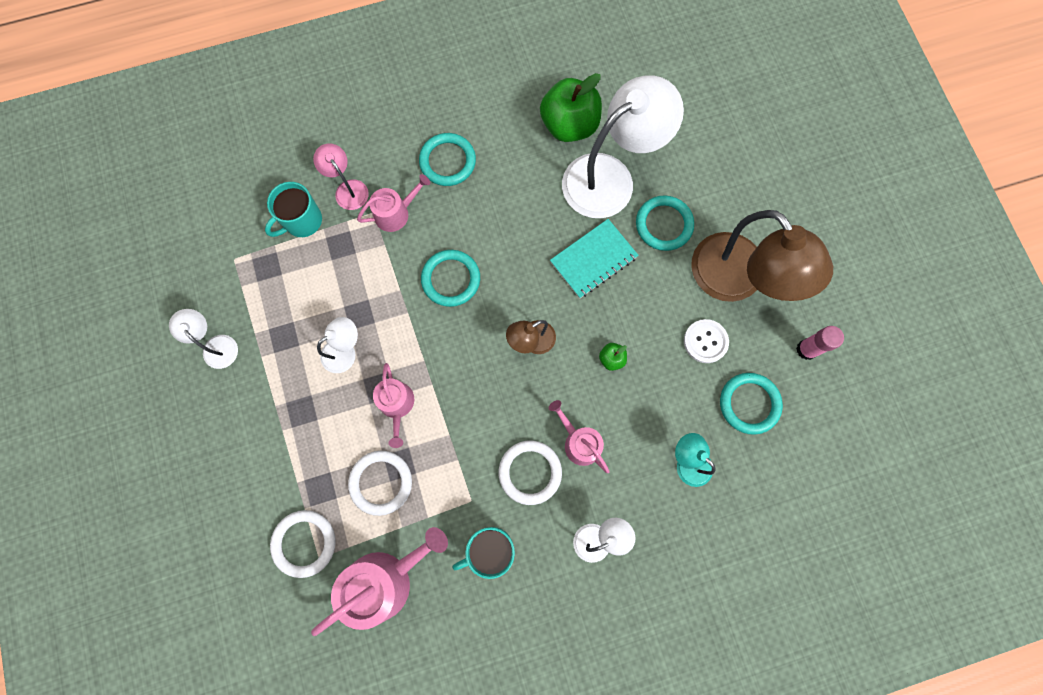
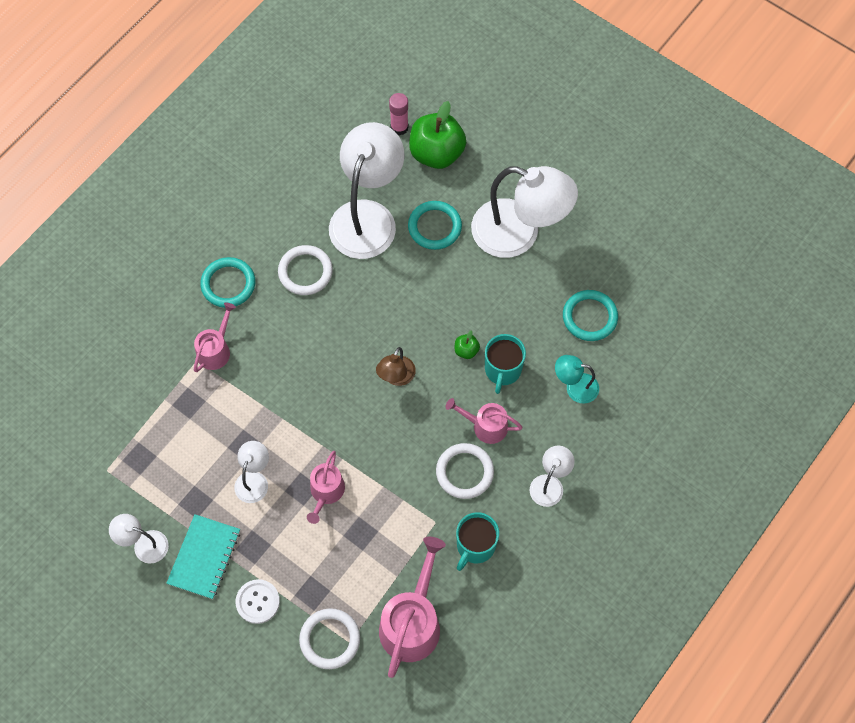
camera: 35 degrees left, 10 degrees down
turquoise mug [265,182,322,237] -> turquoise mug moved to [485,334,526,394]
pink lamp [313,143,369,210] -> none
white ring [348,451,412,516] -> white ring moved to [278,245,333,295]
pink watering can [373,363,414,448] -> pink watering can turned 60 degrees clockwise [307,451,345,524]
turquoise ring [421,250,480,307] -> none
green apple [540,73,602,142] -> green apple moved to [409,101,466,169]
turquoise notebook [550,219,639,299] -> turquoise notebook moved to [166,514,240,599]
white button [684,319,729,363] -> white button moved to [235,579,280,624]
brown lamp [691,210,833,302] -> white lamp [471,166,578,258]
pink glue stick [796,326,844,360] -> pink glue stick moved to [389,93,409,135]

